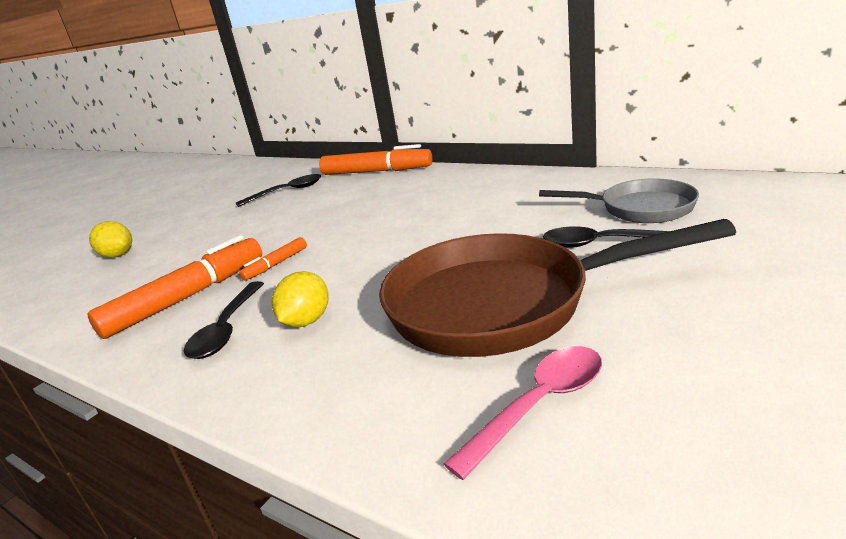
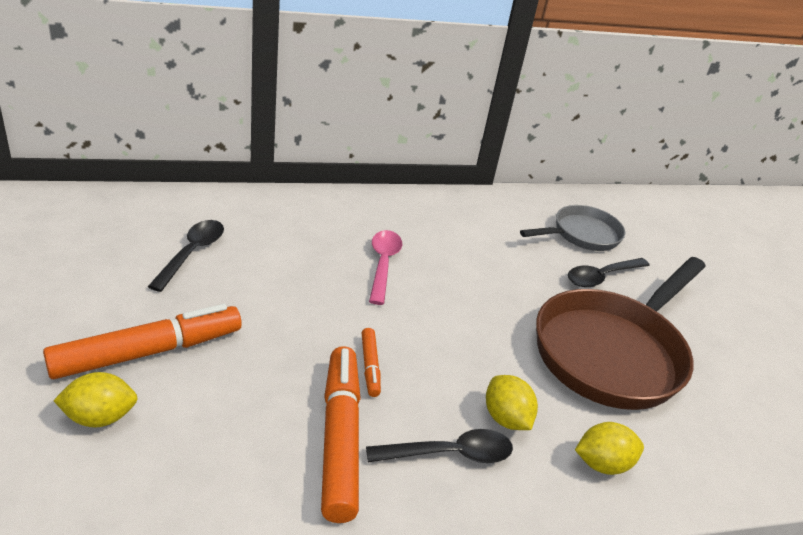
camera: 55 degrees left, 10 degrees up
black spoon [184,281,264,359] -> black spoon turned 60 degrees counterclockwise [366,429,513,463]
orange marker [319,144,432,175] -> orange marker moved to [43,304,242,379]
pink spoon [444,346,602,480] -> pink spoon moved to [369,230,402,305]
none -> yellow lemon [575,422,644,475]

